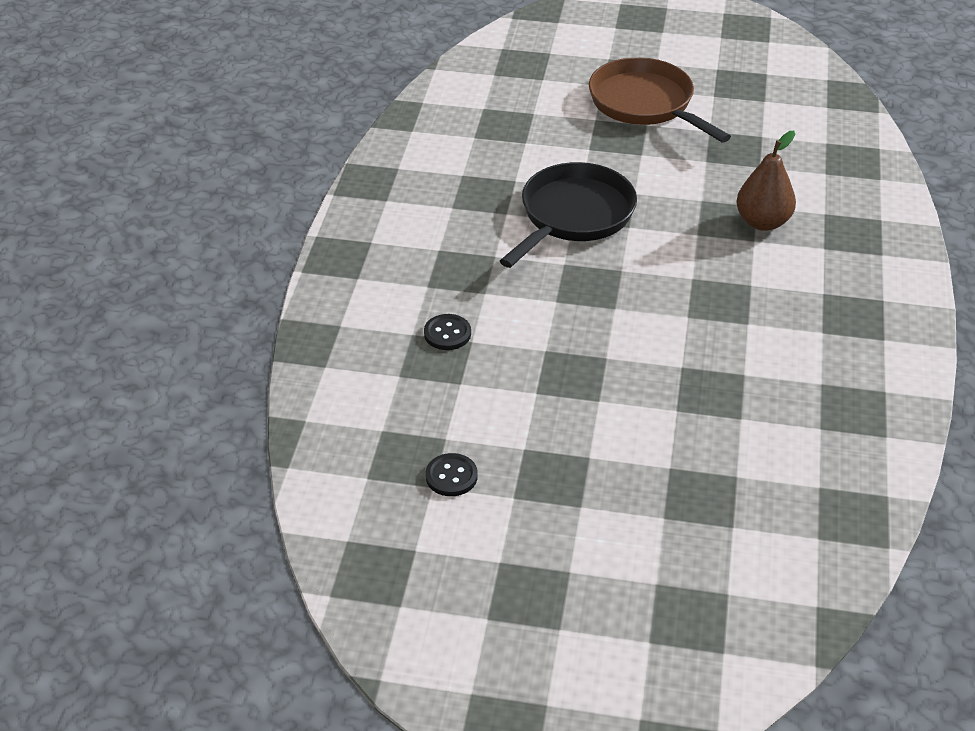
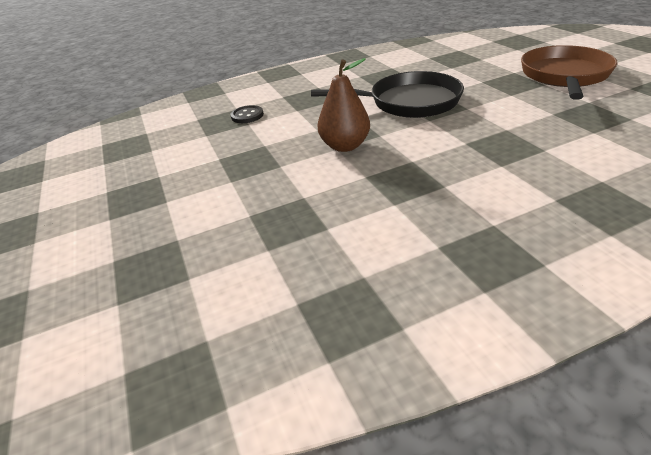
camera: 60 degrees right, 5 degrees down
black button [426,453,478,496] -> none
brown pear [736,131,796,231] -> brown pear moved to [318,58,370,152]

